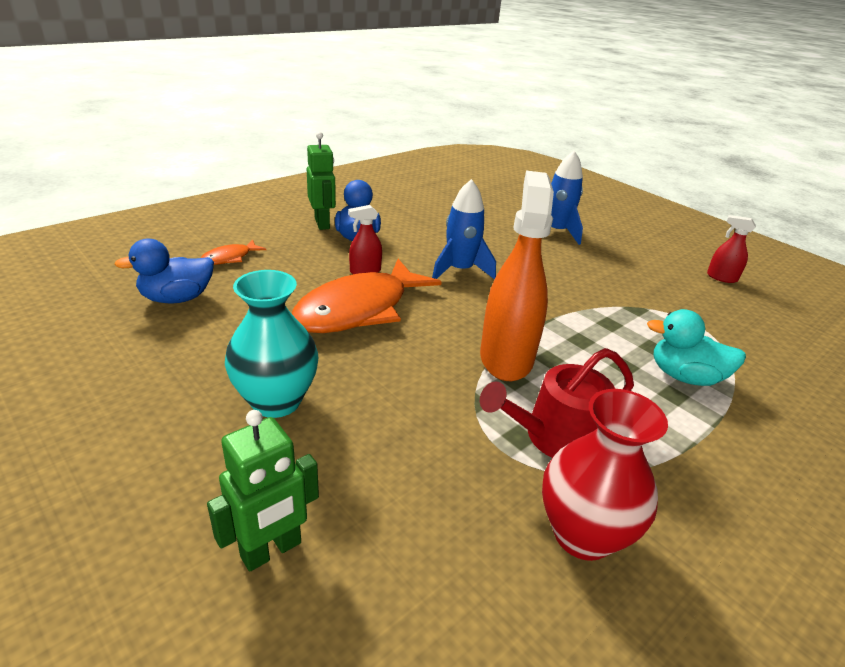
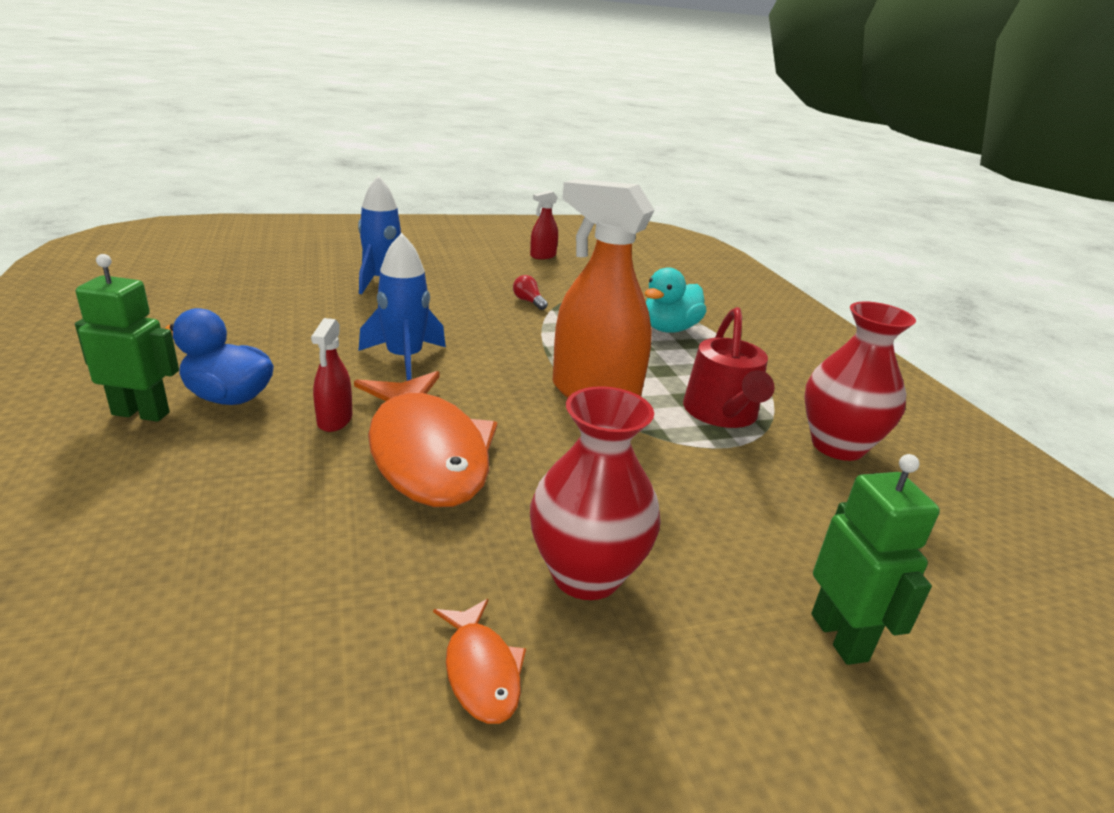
camera: 65 degrees left, 5 degrees down
blue duck [114,239,214,304] -> none
orange fish [201,239,266,265] -> orange fish moved to [433,599,526,724]
turquoise vase [225,270,319,418] -> red vase [530,386,661,600]
none -> red light bulb [513,275,548,310]

